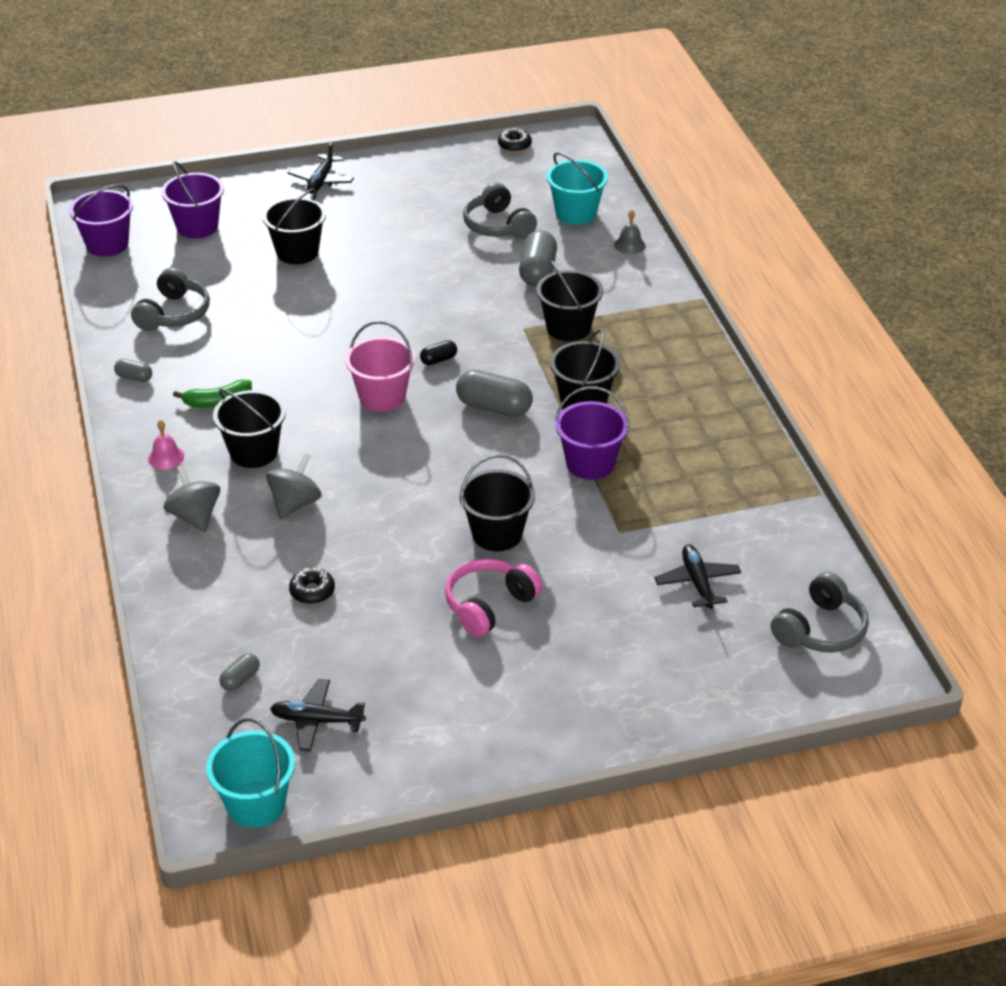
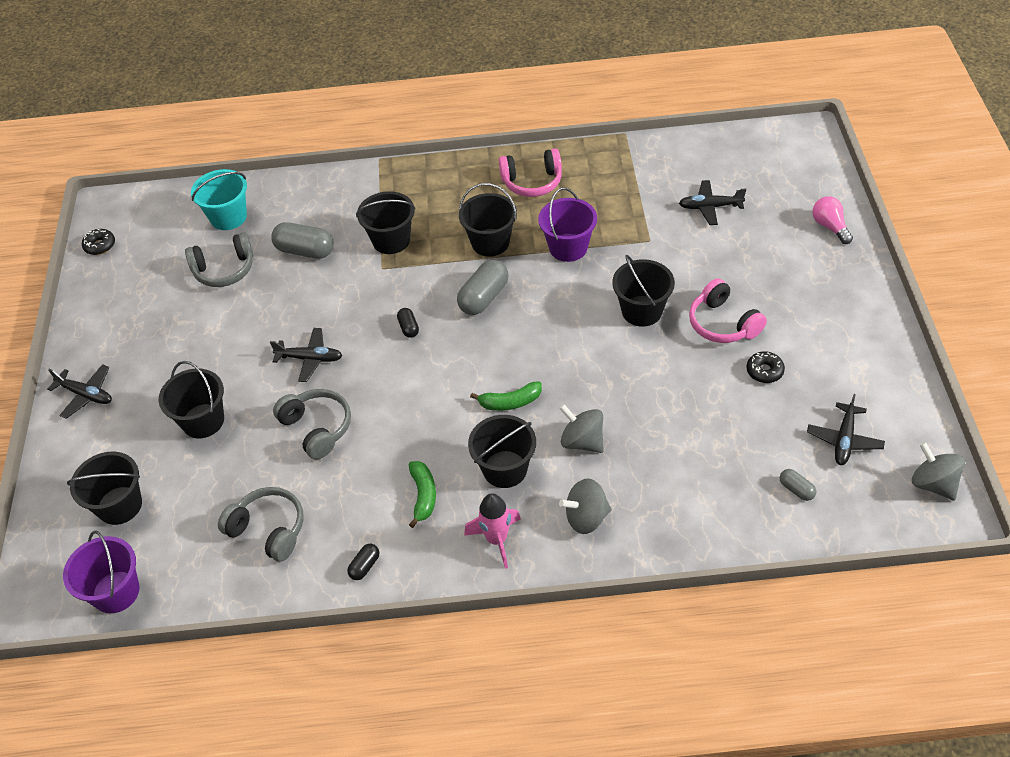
camera: 75 degrees left, 10 degrees up
grey capsule [114,359,152,382] -> black capsule [347,544,379,580]
pink bell [148,420,184,469] -> pink rocket [464,493,521,569]
purple bucket [161,161,224,238] -> black bucket [67,452,142,525]
turquoise bucket [206,718,295,828] -> grey spinning top [912,442,965,500]
black donut [289,568,335,604] -> black donut moved to [747,351,785,383]
pink bucket [345,321,415,412] -> none
grey bell [614,210,646,254] -> none
grey headphones [771,572,869,653] -> grey headphones moved to [273,389,351,459]
none -> black plane [270,328,343,382]
none -> green banana [470,381,542,411]
none -> pink headphones [499,149,562,197]
none -> pink light bulb [812,196,853,244]

